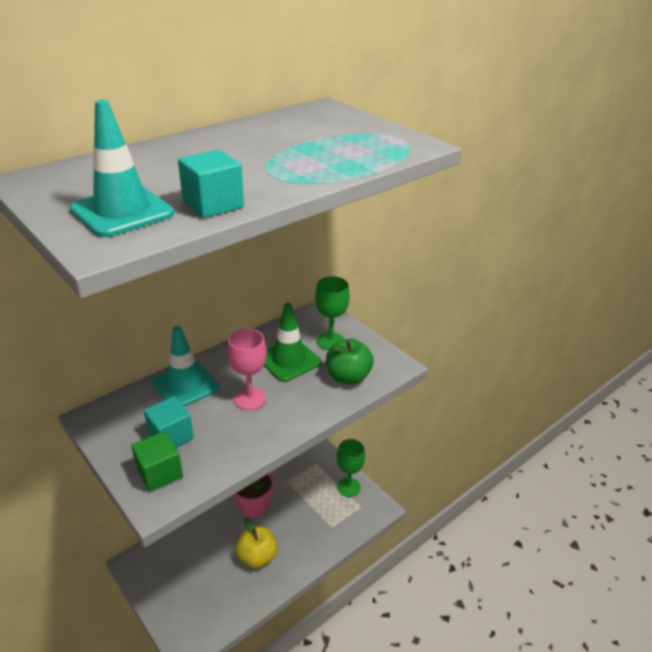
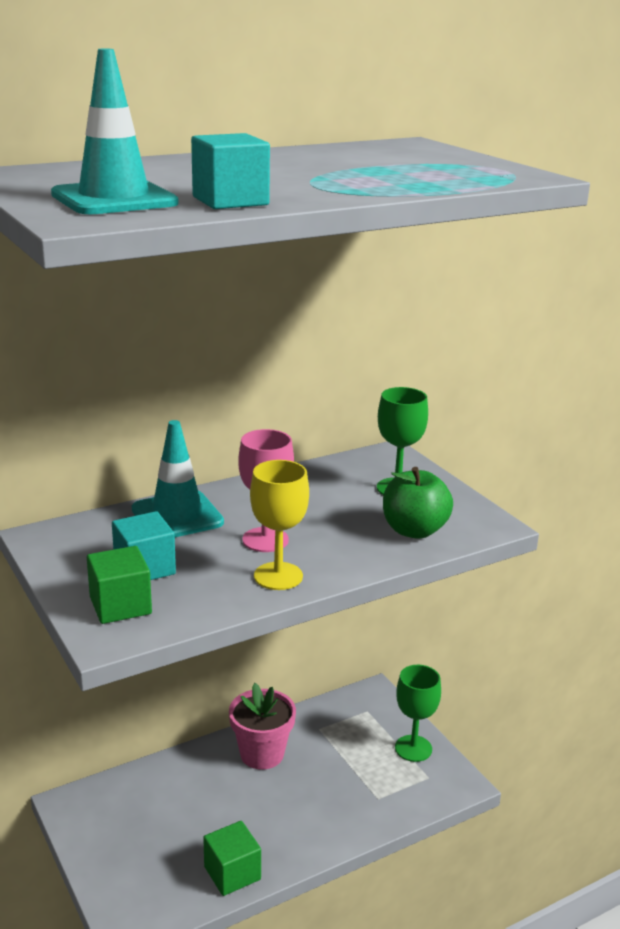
camera: 10 degrees right, 10 degrees down
yellow apple [236,518,277,568] -> none
green traffic cone [264,303,321,382] -> none
none -> green cube [203,821,261,896]
none -> yellow goblet [250,460,309,590]

